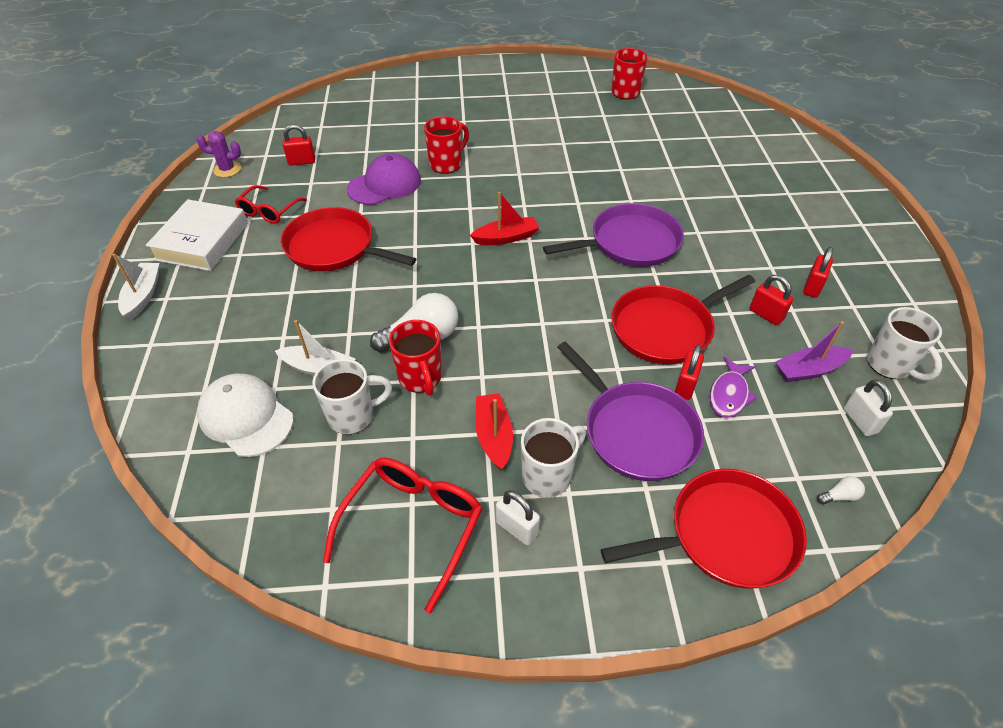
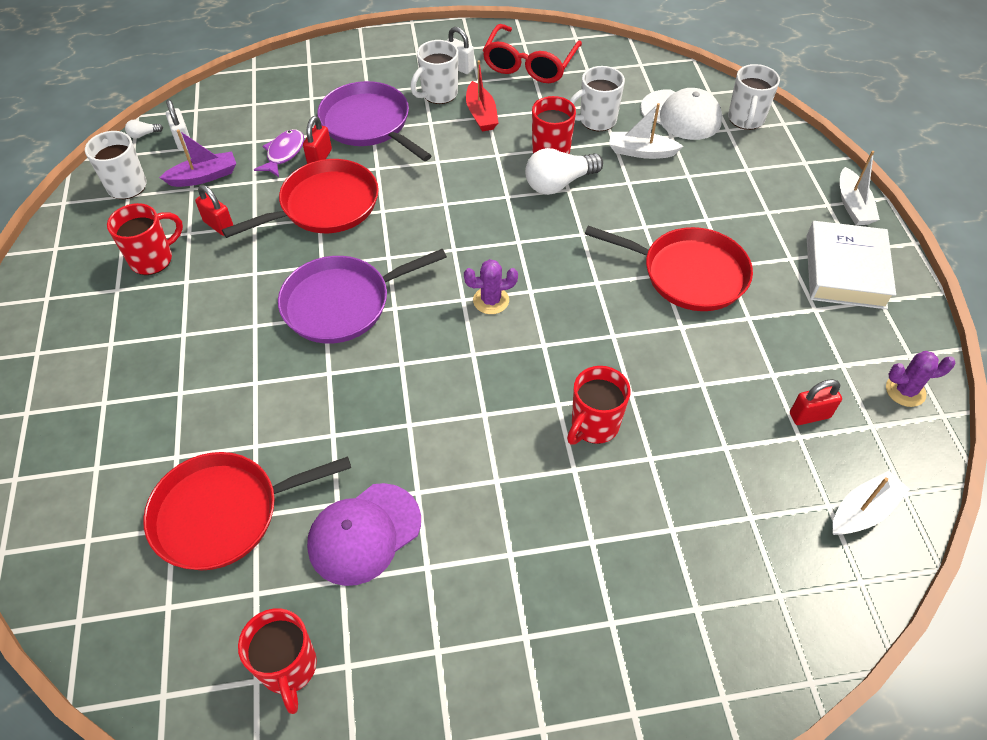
camera: 175 degrees right, 5 degrees up
red glasses [235,185,307,224] -> none
purple cap [347,153,421,205] -> purple cap moved to [307,483,421,586]
red boat [470,192,539,245] -> purple cactus [464,259,518,314]
red pan [601,469,807,588] -> red pan moved to [143,452,351,570]
red padlock [803,246,833,298] -> red mug [107,203,183,275]
white light bulb [817,476,865,505] -> white light bulb moved to [125,120,163,139]
none -> white mug [728,64,780,130]
none -> white boat [833,471,910,535]

